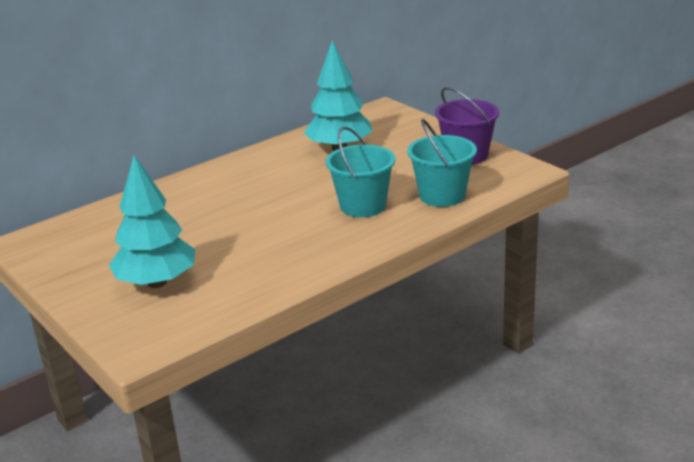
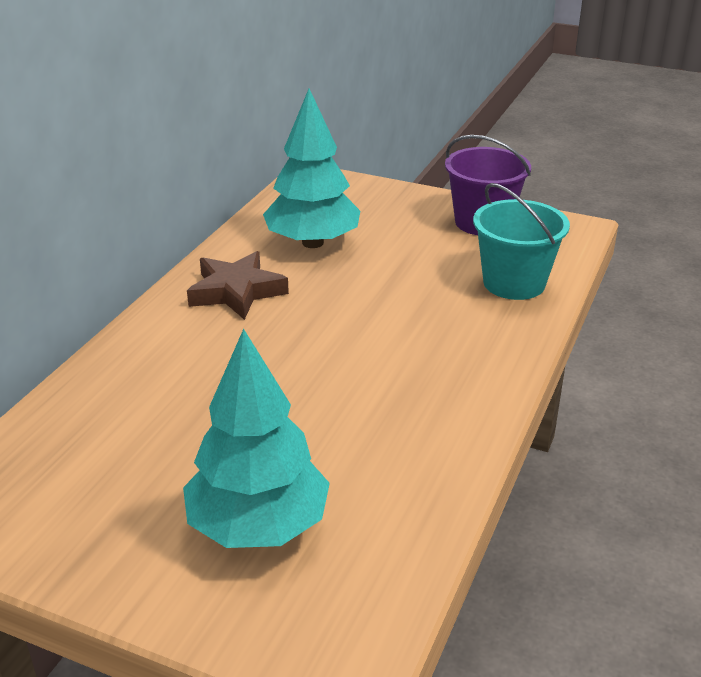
camera: 30 degrees left, 5 degrees up
turquoise bucket [326,127,395,217] -> none
none -> brown star [187,251,289,320]

